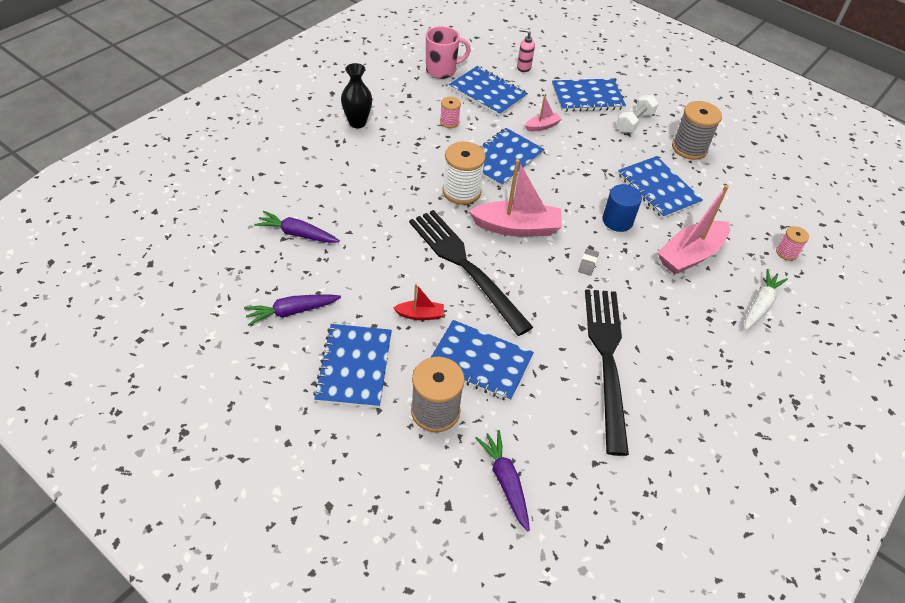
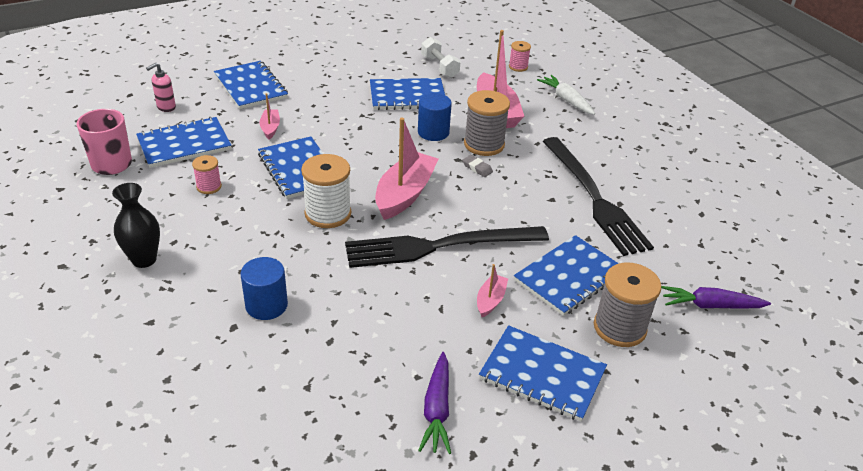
camera: 65 degrees left, 10 degrees down
purple carrot [254,211,340,243] -> none
red boat [393,284,444,320] -> pink boat [477,264,508,317]
blue notebook [552,79,626,112] -> blue notebook turned 45 degrees counterclockwise [214,61,288,109]
black fork [585,289,629,456] -> black fork turned 135 degrees counterclockwise [542,137,654,256]
white dumbbell [617,95,658,133] -> white dumbbell moved to [421,37,461,78]
grey spool [672,101,722,160] -> grey spool moved to [464,90,510,156]
none -> blue cylinder [240,257,288,320]

